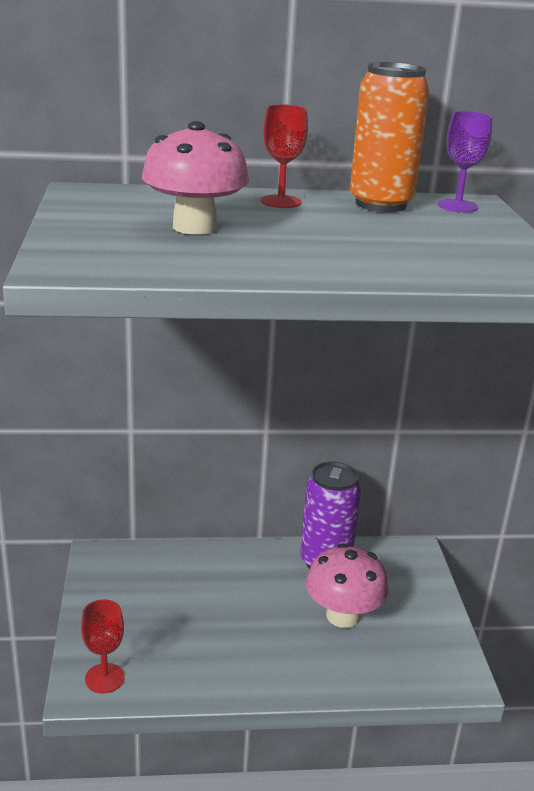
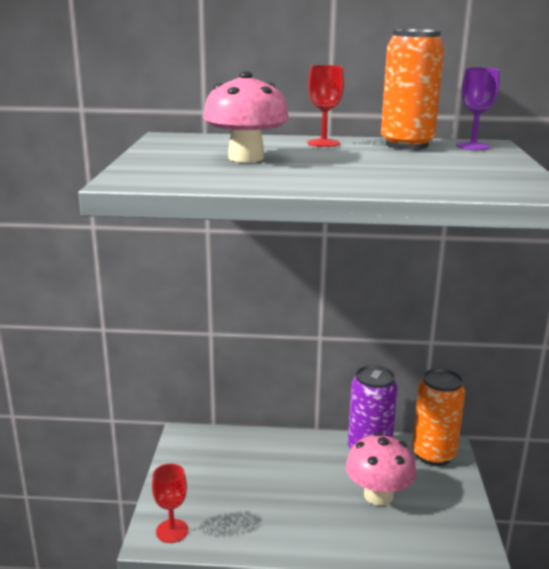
camera: 10 degrees right, 5 degrees down
none -> orange can [412,368,465,466]

